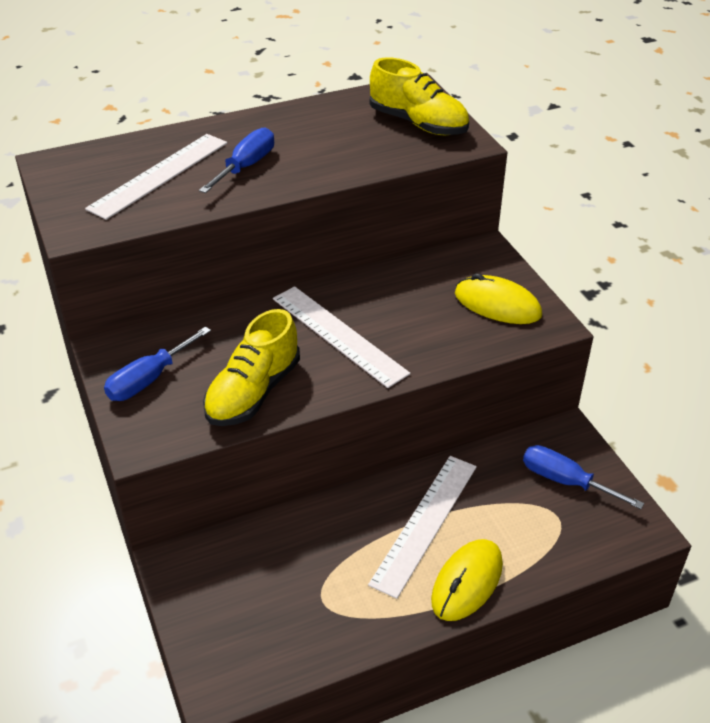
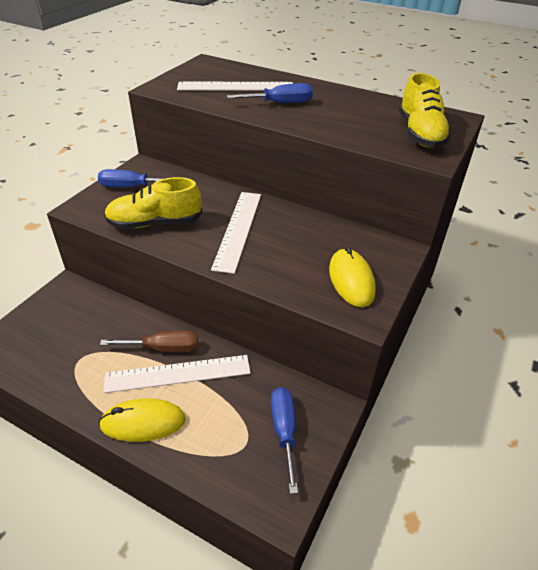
camera: 50 degrees right, 0 degrees up
none -> brown screwdriver [100,330,198,352]

